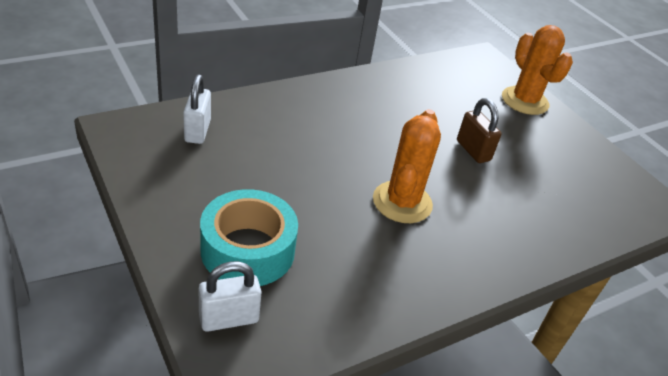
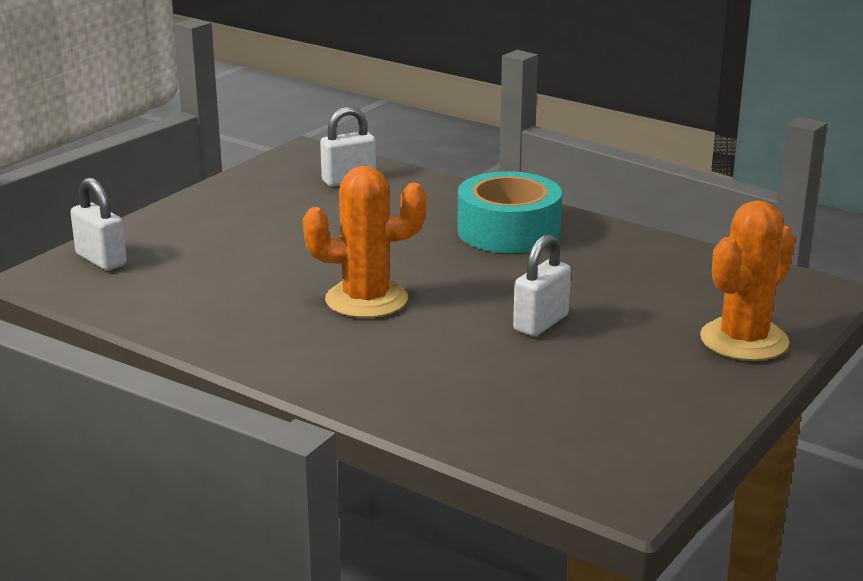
camera: 70 degrees right, 15 degrees down
turquoise tape [200,189,298,286] -> turquoise tape moved to [457,171,562,253]
brown padlock [457,98,501,163] -> white padlock [513,234,571,336]

